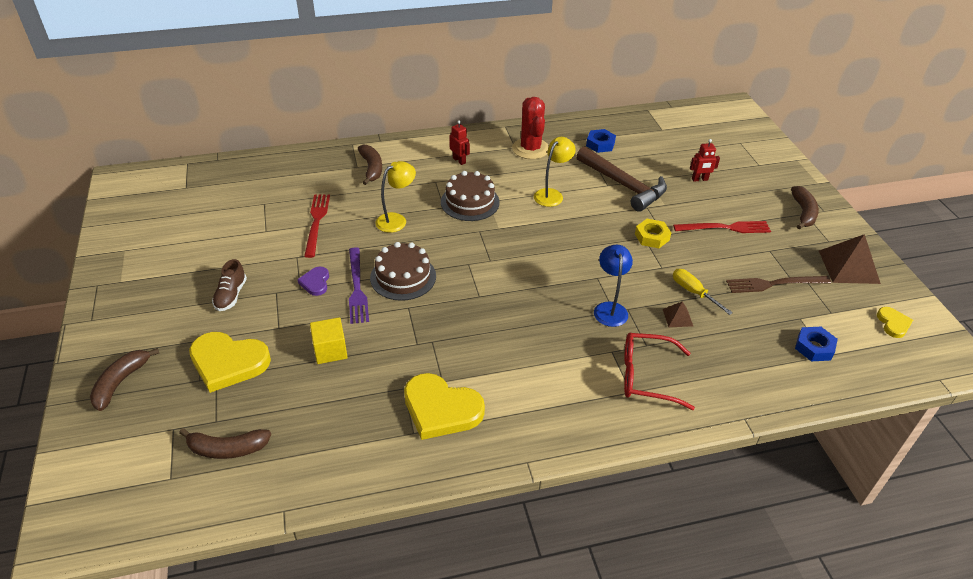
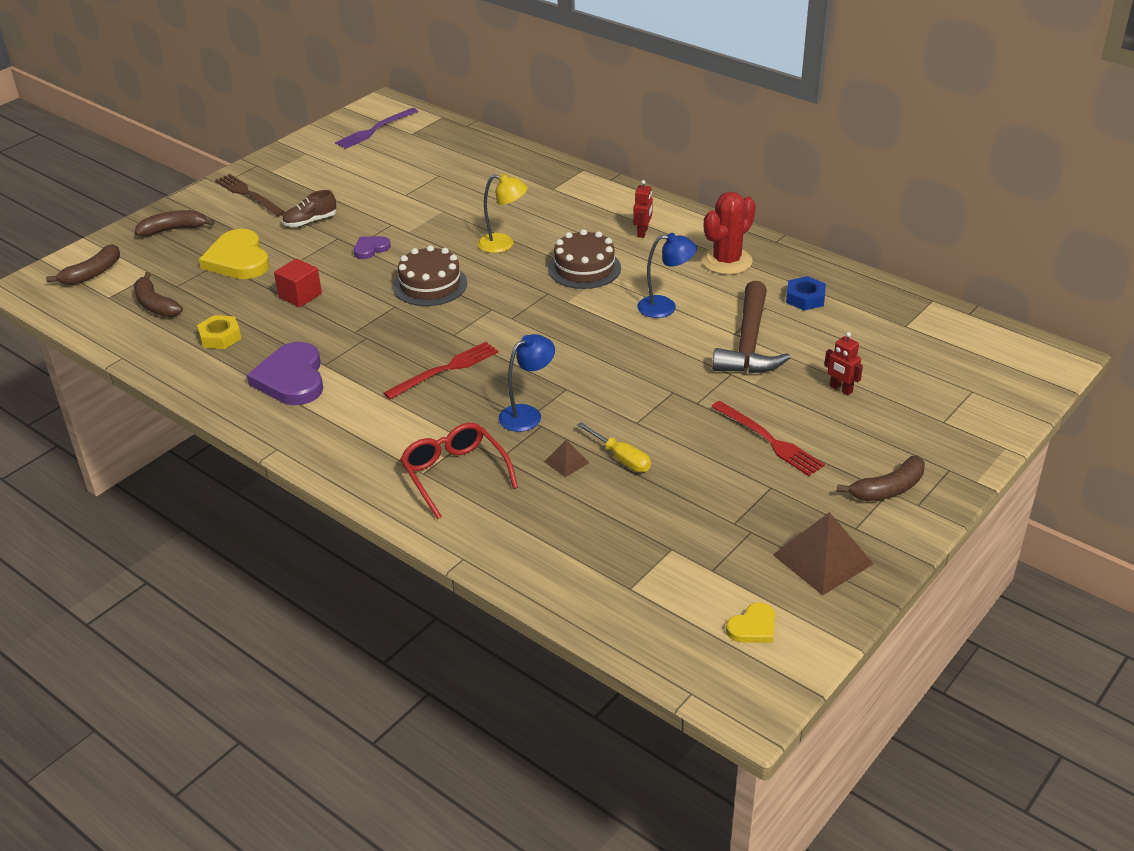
camera: 55 degrees right, 5 degrees down
red fork [304,194,330,258] -> red fork moved to [384,342,499,399]
yellow cube [310,317,348,364] -> red cube [274,258,322,307]
purple fork [349,247,369,324] -> purple fork moved to [335,108,418,149]
brown banana [358,144,382,185] -> brown banana moved to [46,244,120,285]
yellow heart [404,373,485,440] -> purple heart [247,342,323,405]
yellow lamp [534,137,576,207] -> blue lamp [637,233,697,318]
yellow nut [635,219,671,248] -> yellow nut moved to [197,315,241,349]
yellow screwdriver [673,269,733,315] -> yellow screwdriver turned 120 degrees clockwise [577,422,651,472]
brown fork [726,276,831,293] -> brown fork moved to [215,174,285,217]
blue nut [795,327,838,361] -> none

